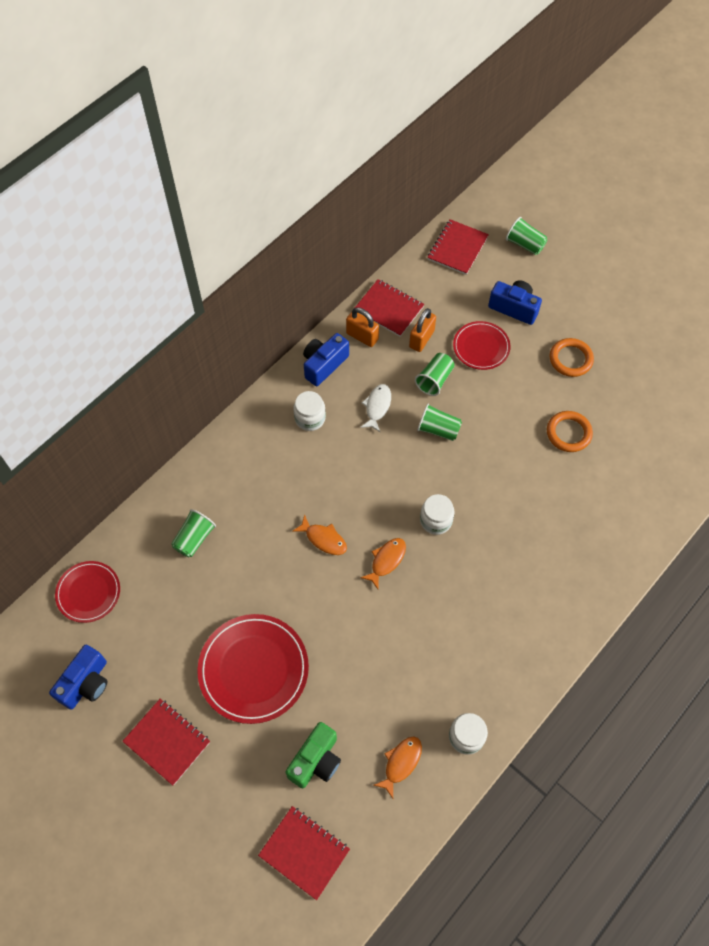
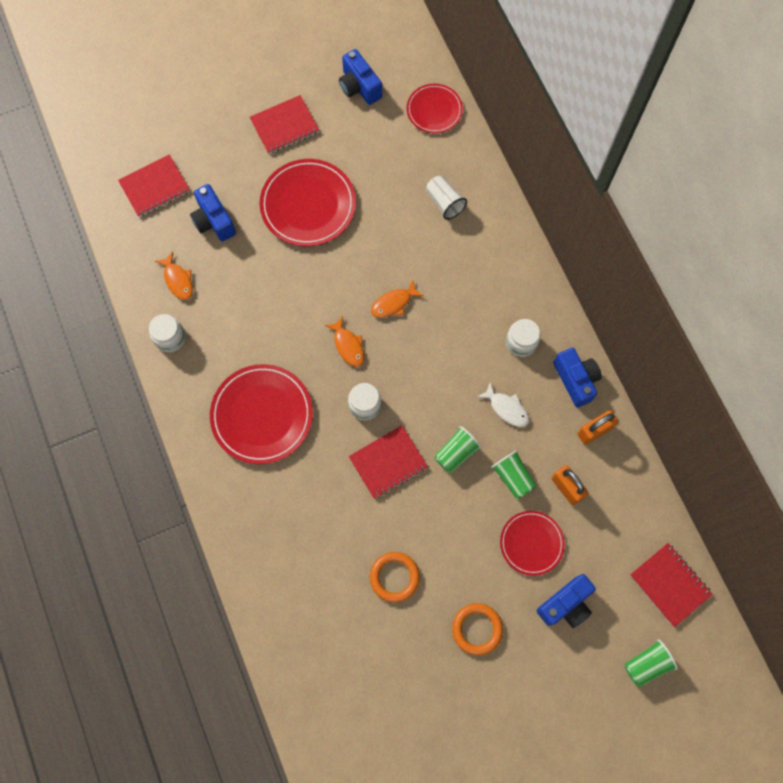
camera: 115 degrees right, 10 degrees up
green cup [171,509,216,557] -> white cup [426,176,467,220]
green camera [286,722,341,789] -> blue camera [190,184,236,242]
red notebook [355,279,424,337] -> red notebook moved to [349,425,428,499]
none -> red plate [210,364,313,464]

